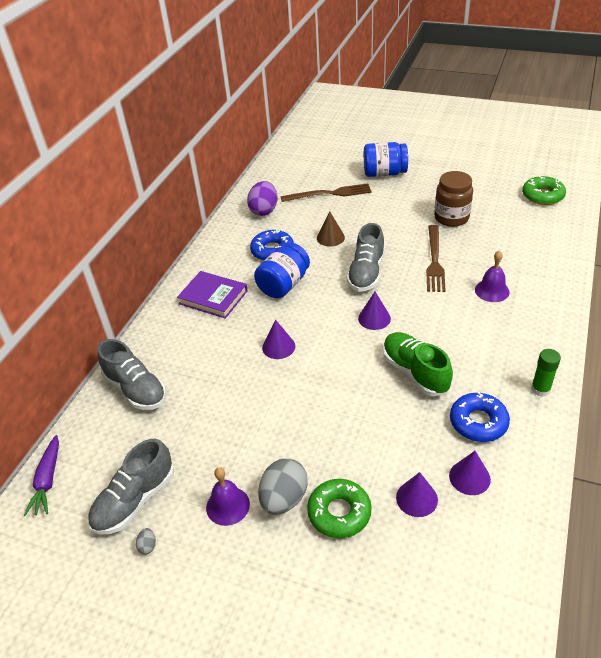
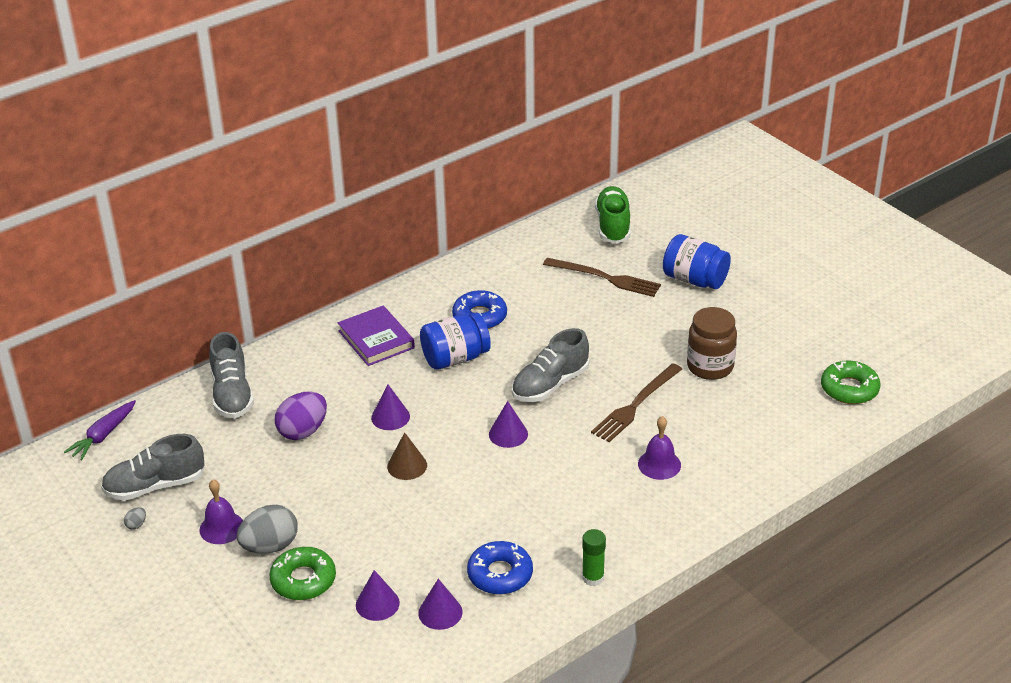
camera: 30 degrees right, 5 degrees down
purple egg [247,181,278,216] -> purple egg moved to [275,391,327,440]
brown cone [317,211,345,247] -> brown cone moved to [387,432,427,480]
green shoe [383,332,453,396] -> green shoe moved to [595,186,630,244]

